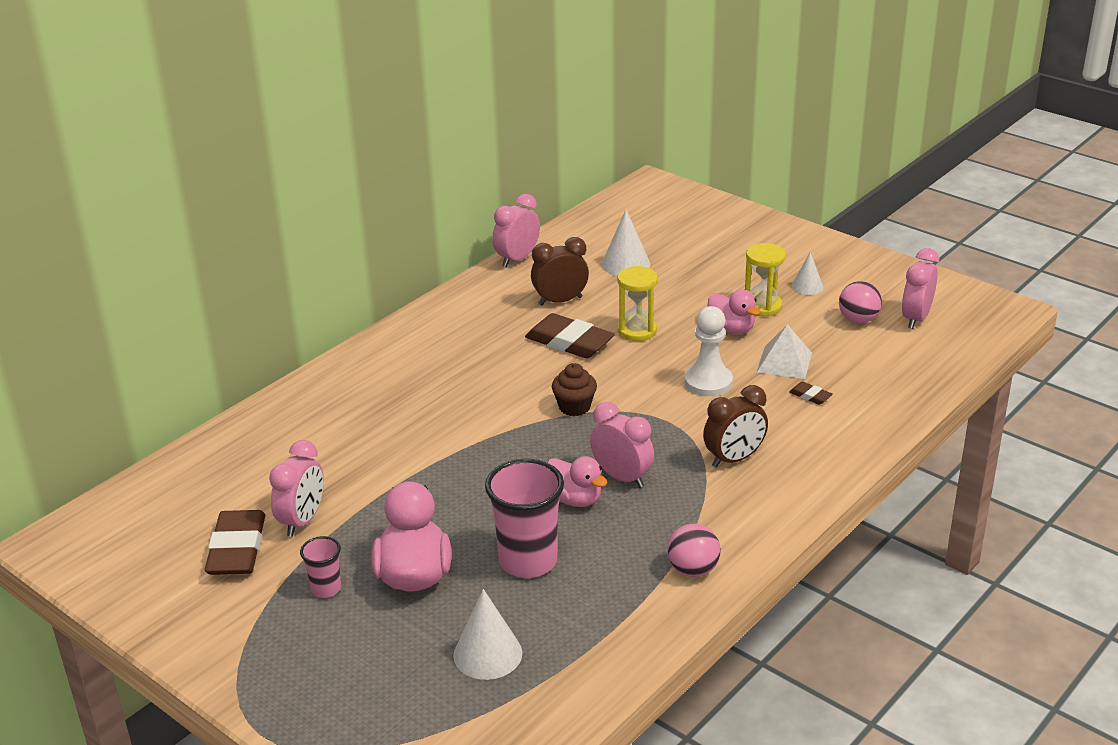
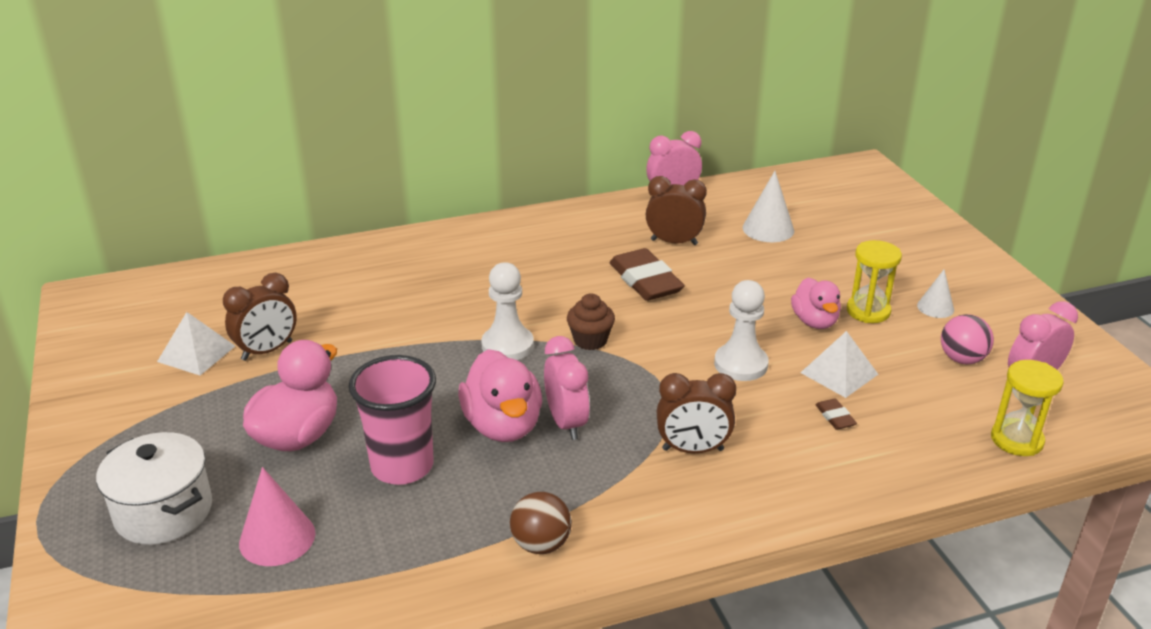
camera: 30 degrees right, 0 degrees up
brown eraser [205,510,265,575] -> white pyramid [157,312,235,375]
pink clock [269,440,324,537] -> brown clock [223,273,297,361]
pink cup [300,536,341,598] -> none
white cone [453,589,523,680] -> pink cone [239,467,315,566]
pink duck [548,456,608,507] -> pink duck [458,349,542,442], size x1.53
yellow hourglass [618,266,658,341] -> yellow hourglass moved to [991,360,1064,456]
pink ball [667,524,721,577] -> brown ball [510,492,572,554]
none -> white pot [96,432,212,545]
none -> white pawn [481,262,534,360]

